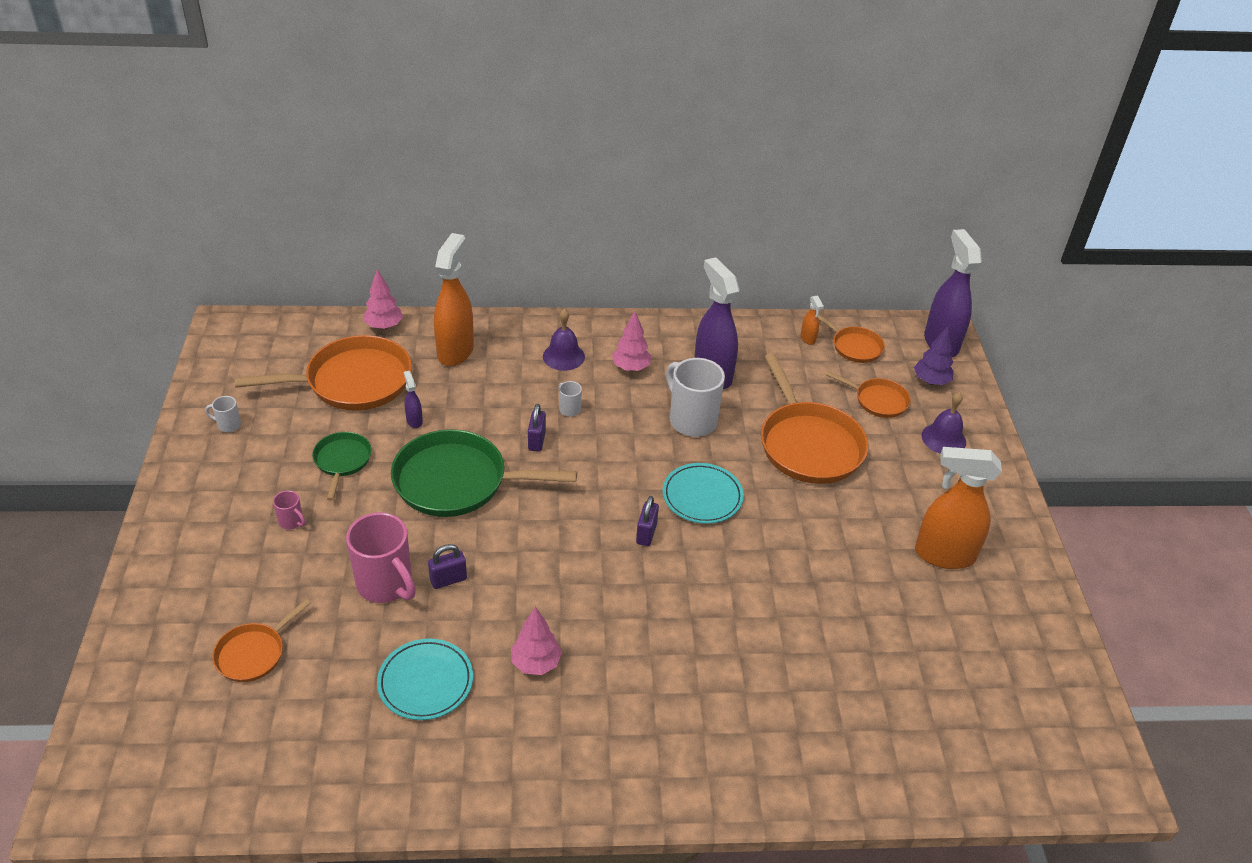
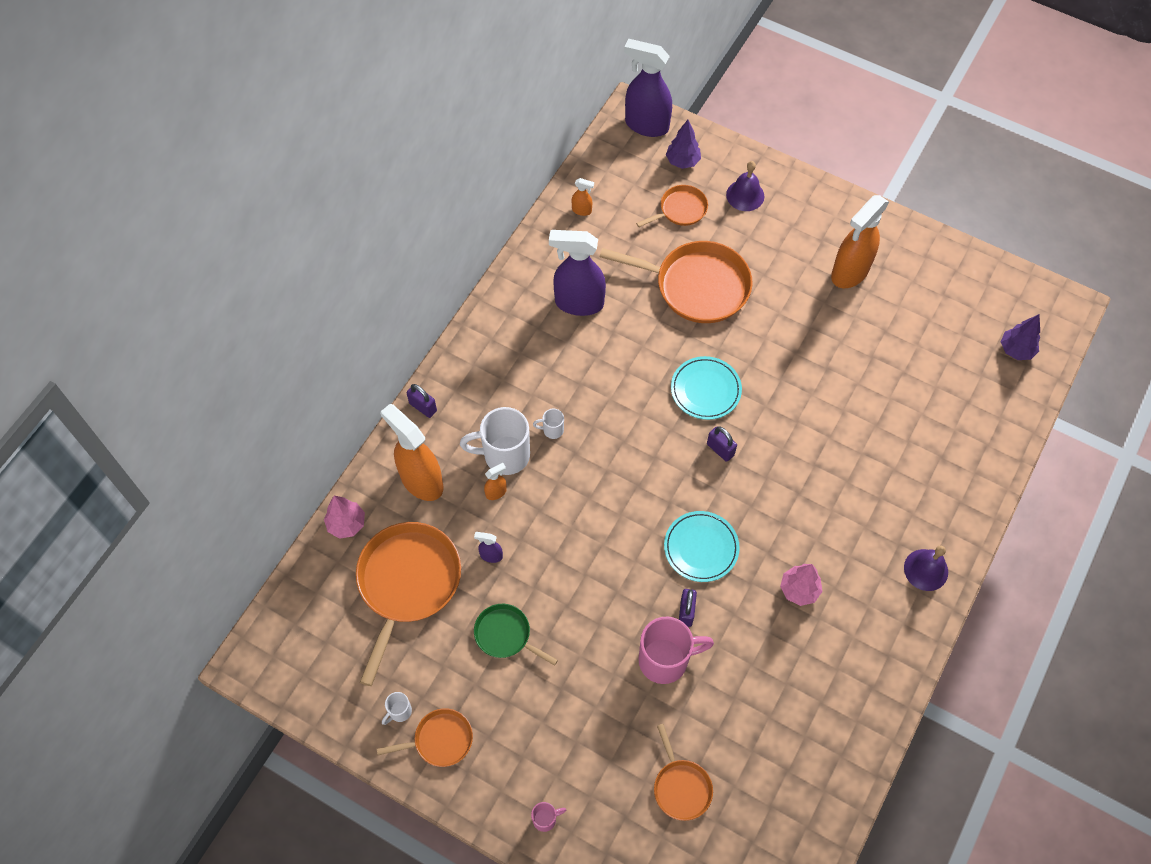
camera: 55 degrees left, 20 degrees up
pink mug [273,490,305,530] -> pink mug moved to [531,802,566,832]
turquoise plate [377,639,473,720] -> turquoise plate moved to [664,511,740,582]
green pan [391,429,577,517] -> none
purple padlock [528,404,546,452] -> purple padlock moved to [406,384,437,418]
purple bell [543,309,585,371] -> purple bell moved to [904,546,948,591]
pink tree [612,311,652,371] -> none
white mug [666,358,725,437] -> white mug moved to [460,407,530,475]
orange pan [818,315,885,363] -> orange pan moved to [377,708,473,767]
none -> orange spray bottle [484,463,507,500]
none -> purple tree [1001,314,1040,360]

